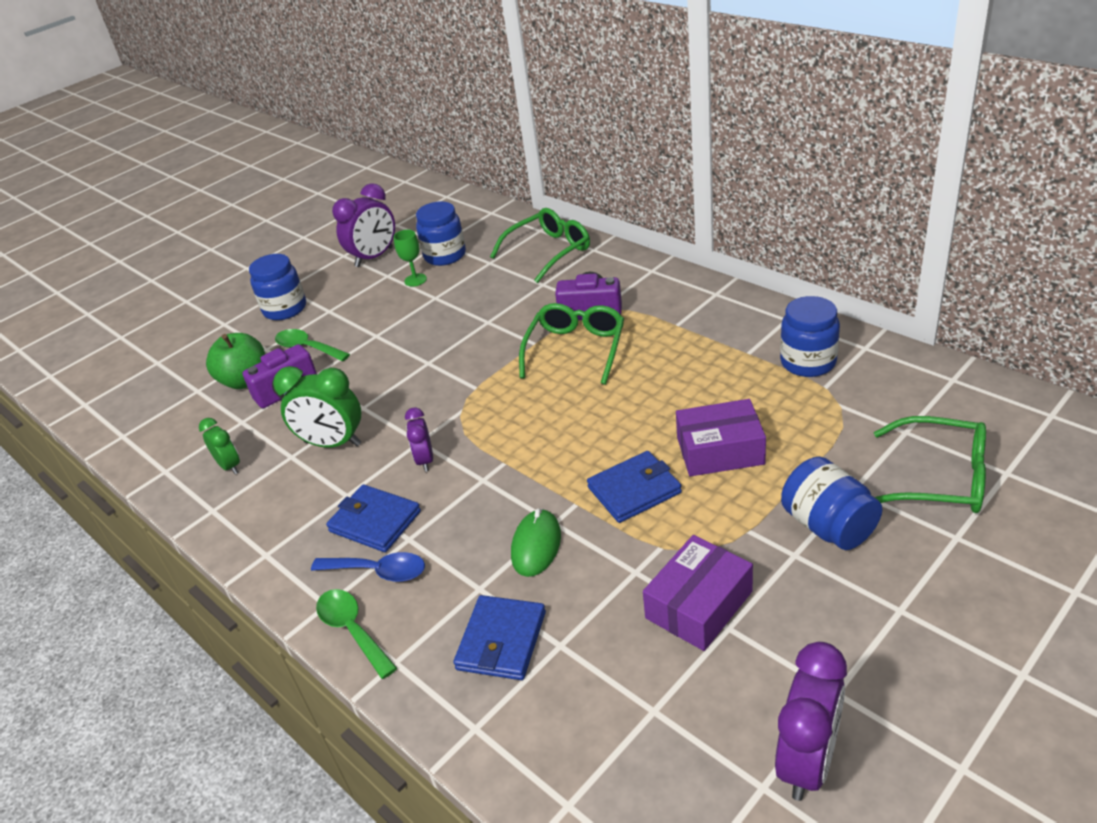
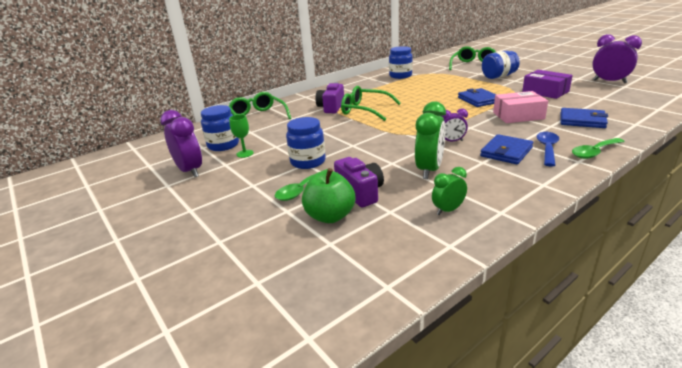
camera: 85 degrees left, 10 degrees down
blue jar [249,254,306,320] -> blue jar moved to [286,117,326,169]
green mouse [511,509,561,577] -> pink box [493,91,548,123]
purple box [676,399,766,477] -> none

